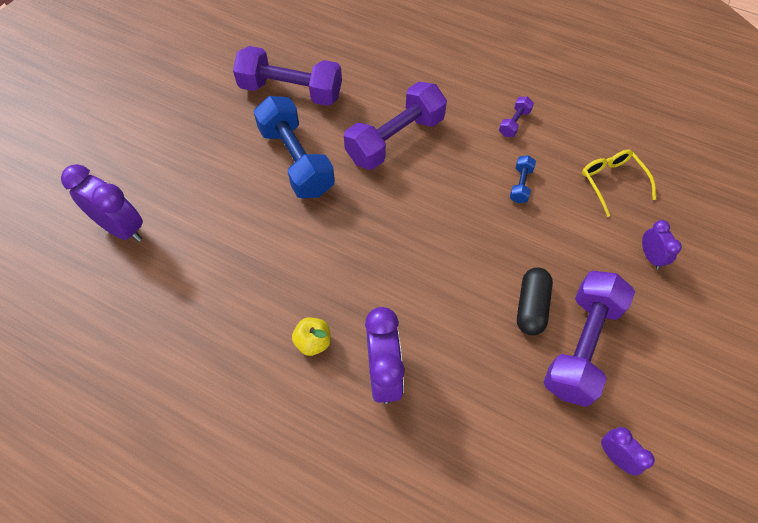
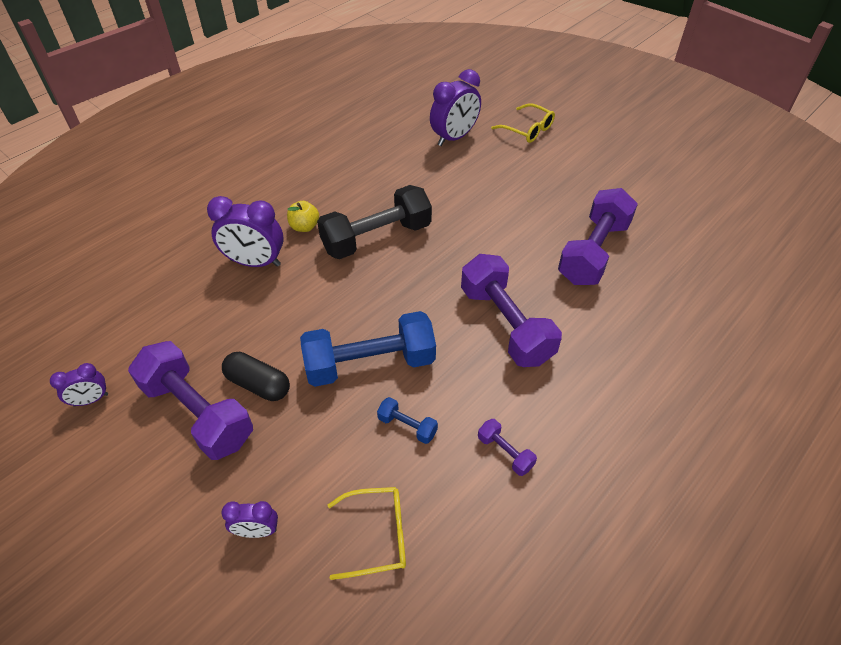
camera: 105 degrees right, 10 degrees down
blue dumbbell [254,96,335,198] -> blue dumbbell moved to [300,311,436,387]
none -> black dumbbell [317,185,432,259]
none -> yellow glasses [491,103,555,143]

